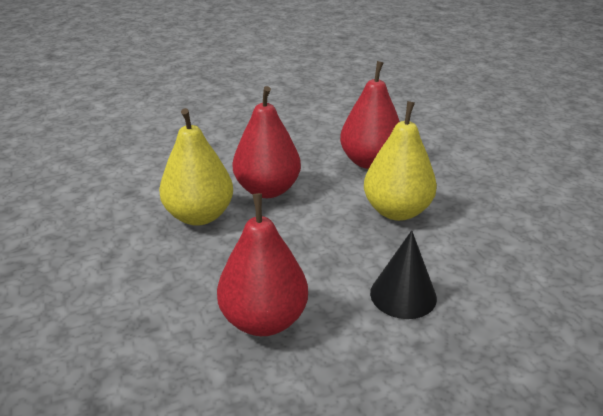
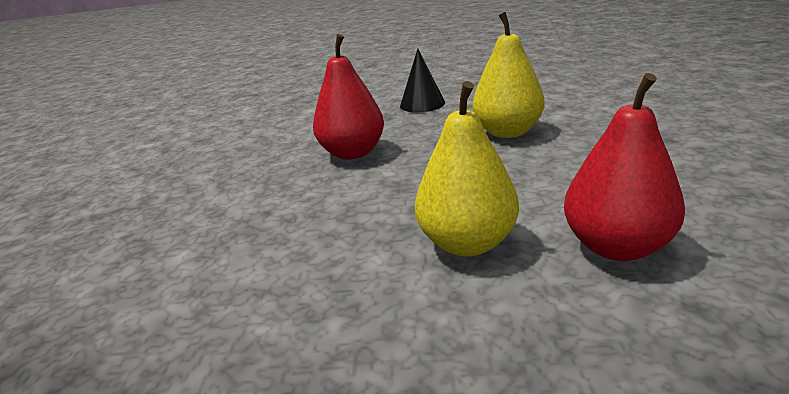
camera: 115 degrees right, 5 degrees down
red pear [233,86,301,198] -> none
black cone [370,230,437,319] -> black cone moved to [400,49,445,112]

